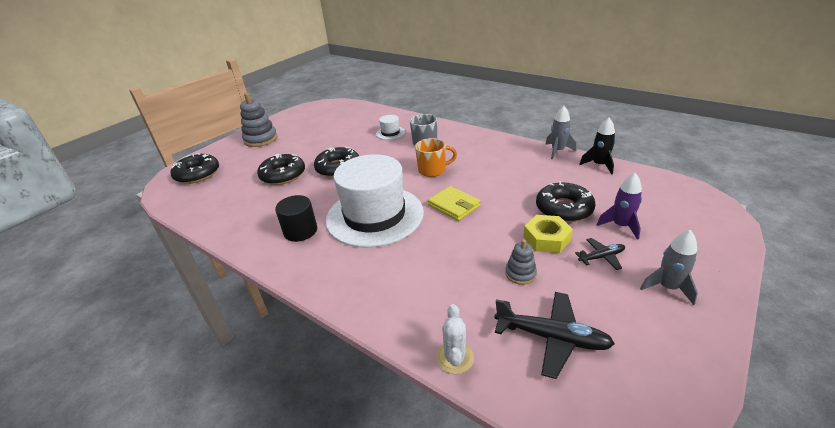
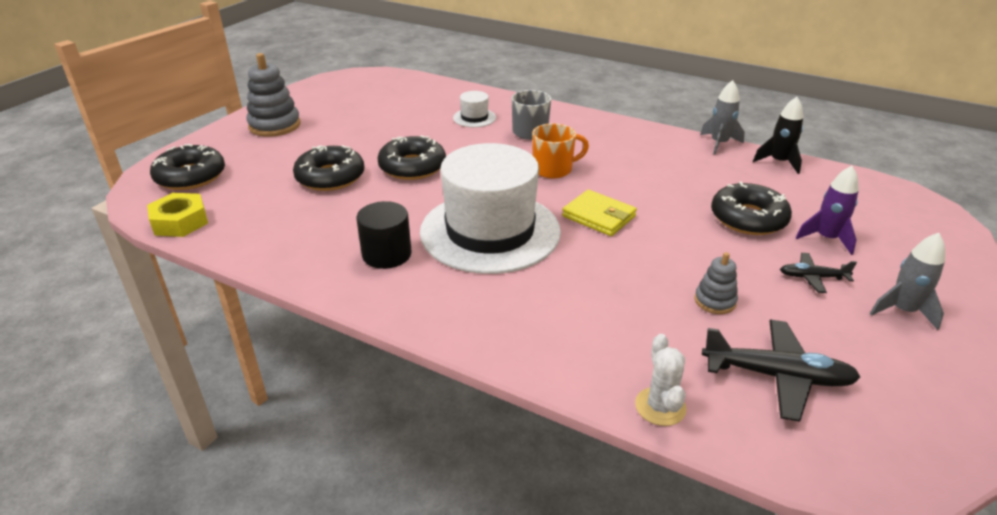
camera: 10 degrees left, 0 degrees up
yellow nut [524,215,573,253] -> yellow nut moved to [147,193,208,237]
black plane [575,238,625,270] -> black plane turned 150 degrees counterclockwise [780,253,857,293]

